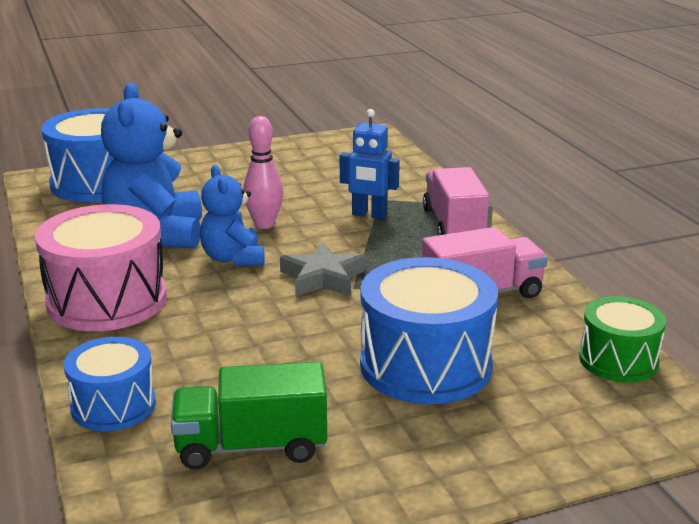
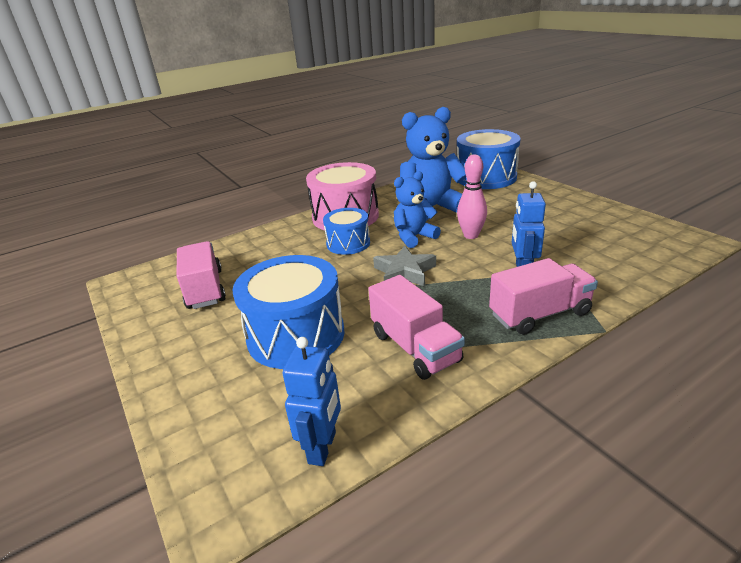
camera: 80 degrees right, 5 degrees up
blue drum [64,337,156,431] -> blue drum moved to [323,208,370,255]
green truck [171,362,327,470] -> pink truck [177,241,226,309]
green drum [579,296,666,382] -> blue robot [282,337,341,466]

